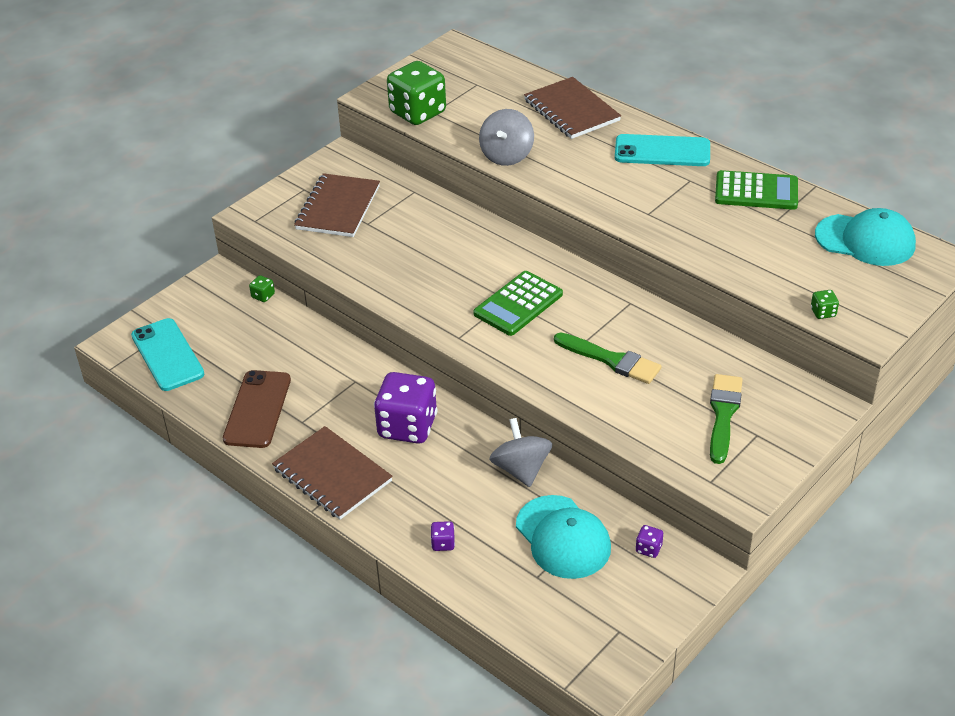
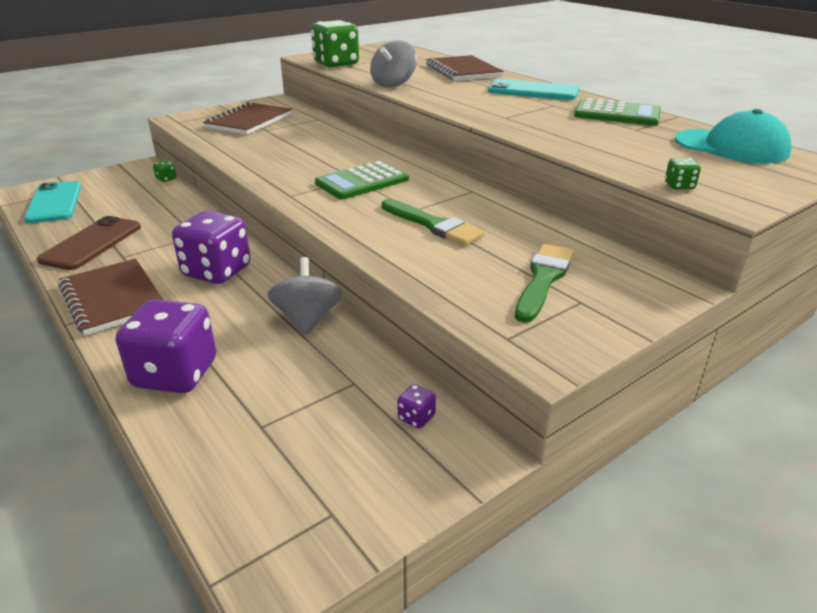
camera: 10 degrees right, 10 degrees down
purple dice [431,521,455,551] -> purple dice [116,299,216,393], size x2.50
turquoise cap [516,495,611,579] -> none

